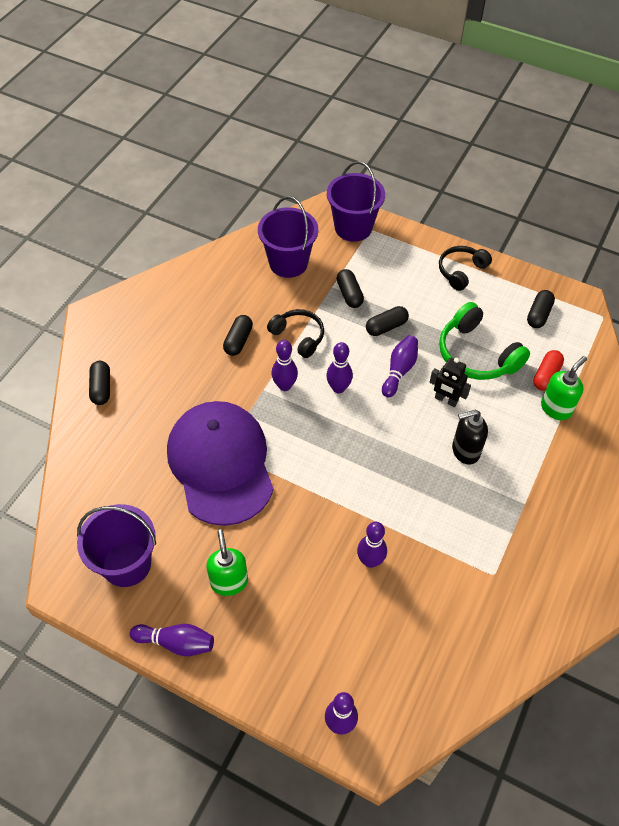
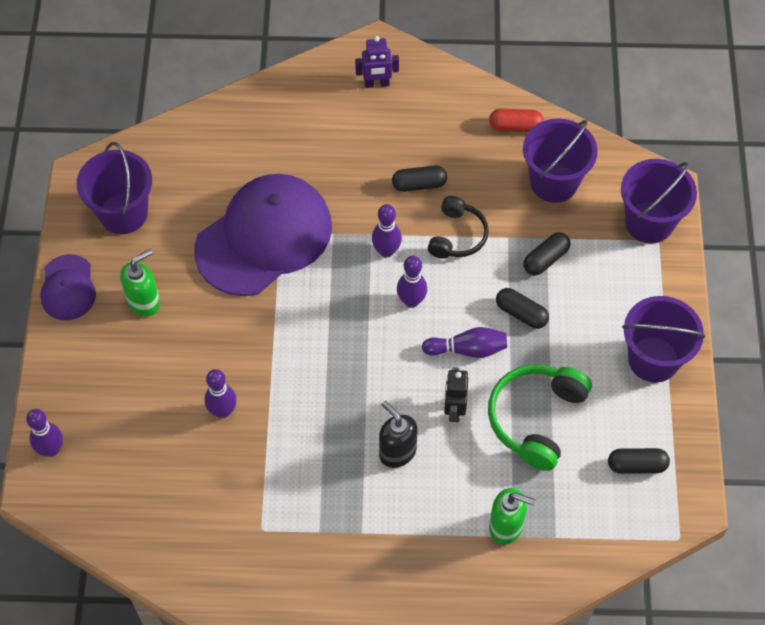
camera: 65 degrees right, 5 degrees up
black capsule [89,361,110,405] -> none
purple bowling pin [130,624,214,656] -> purple cap [40,254,96,320]
black headphones [439,246,492,291] -> purple bucket [622,296,705,383]
red capsule [533,350,564,391] -> red capsule moved to [489,109,544,132]
none -> purple robot [355,36,399,88]

